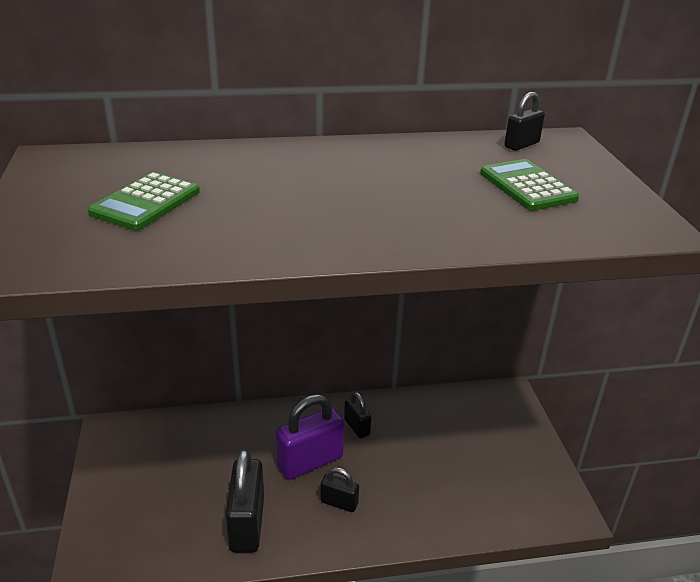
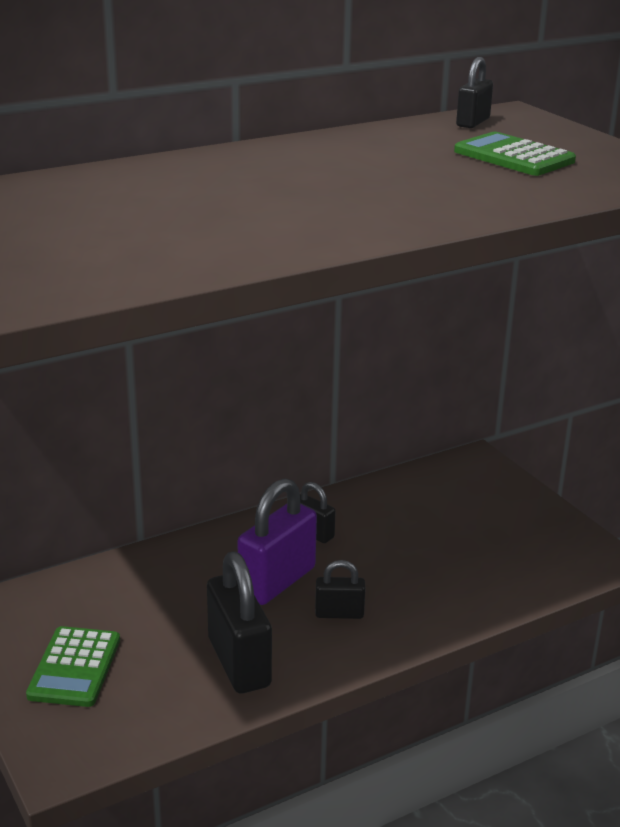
camera: 20 degrees left, 5 degrees down
green calculator [88,172,200,231] -> green calculator moved to [26,626,120,707]

